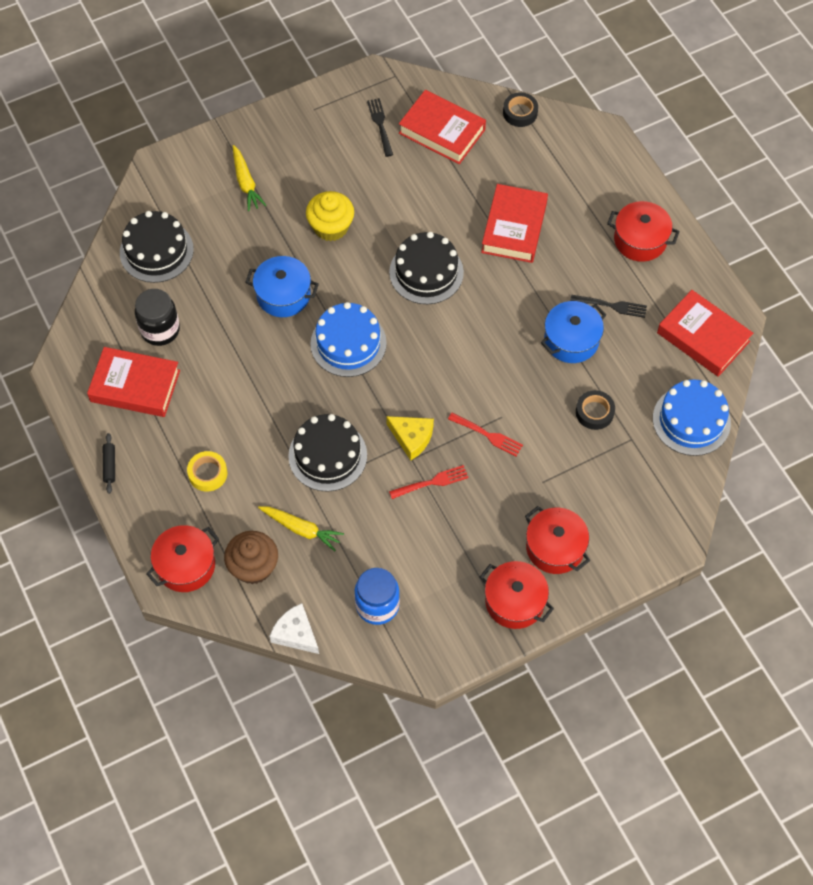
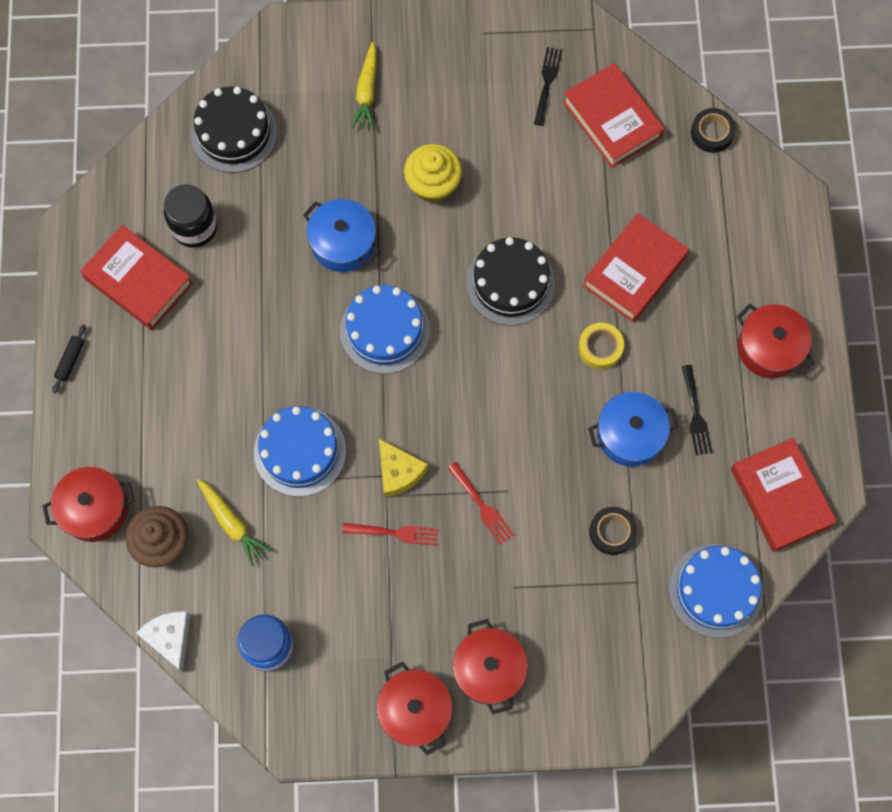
camera: 25 degrees right, 10 degrees up
yellow tape [187,451,227,492] -> yellow tape moved to [578,323,624,369]
black cake [288,414,367,492] -> blue cake [254,406,346,497]
black fork [570,295,647,318] -> black fork turned 45 degrees clockwise [682,365,713,455]

